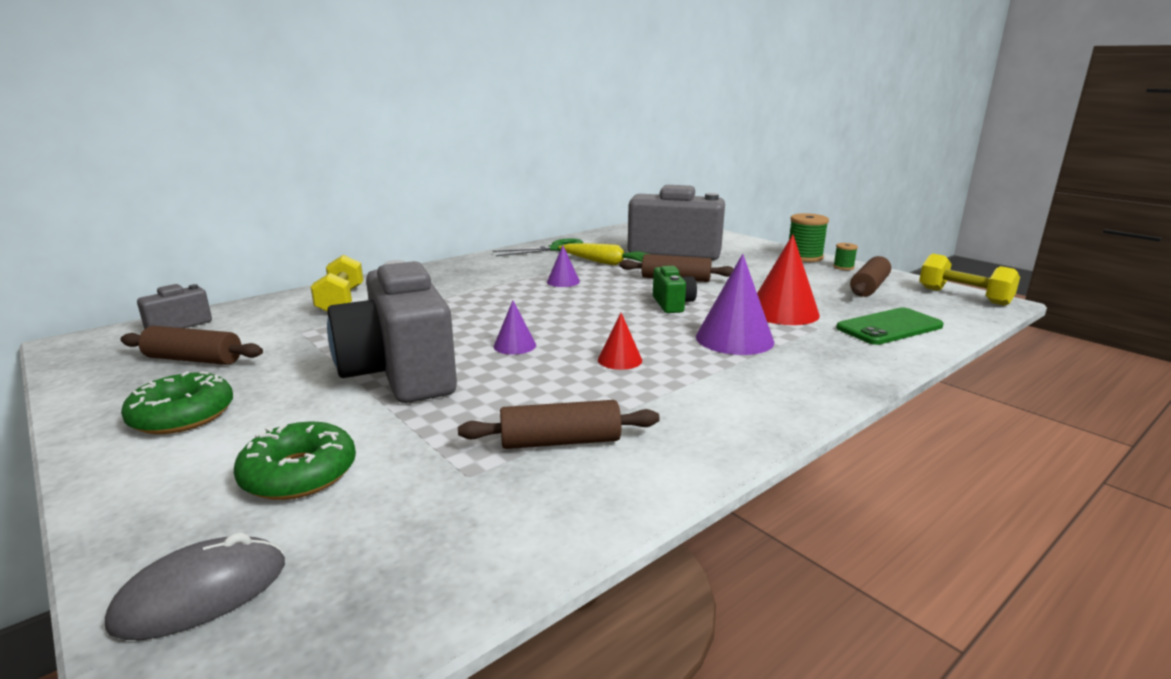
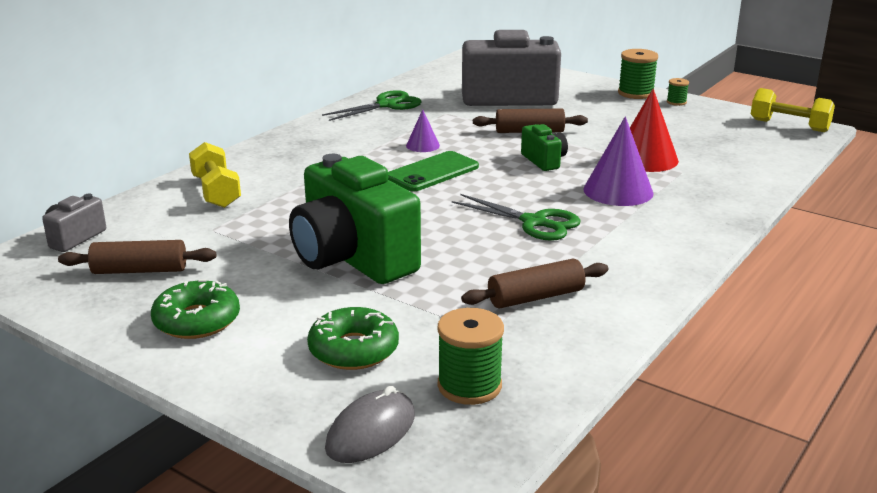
camera: 15 degrees left, 5 degrees up
grey camera [327,260,457,403] -> green camera [289,154,421,284]
purple cone [494,300,536,355] -> none
yellow carrot [558,243,648,265] -> none
red cone [598,313,642,370] -> green scissors [452,194,581,241]
green phone [836,308,944,345] -> green phone moved to [388,151,479,191]
brown rolling pin [850,256,891,297] -> none
none -> green spool [438,308,504,405]

